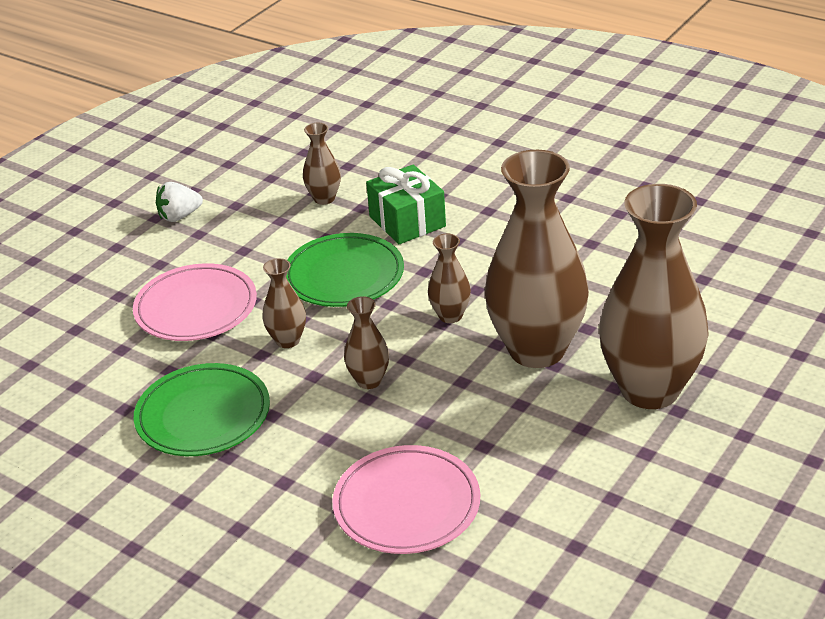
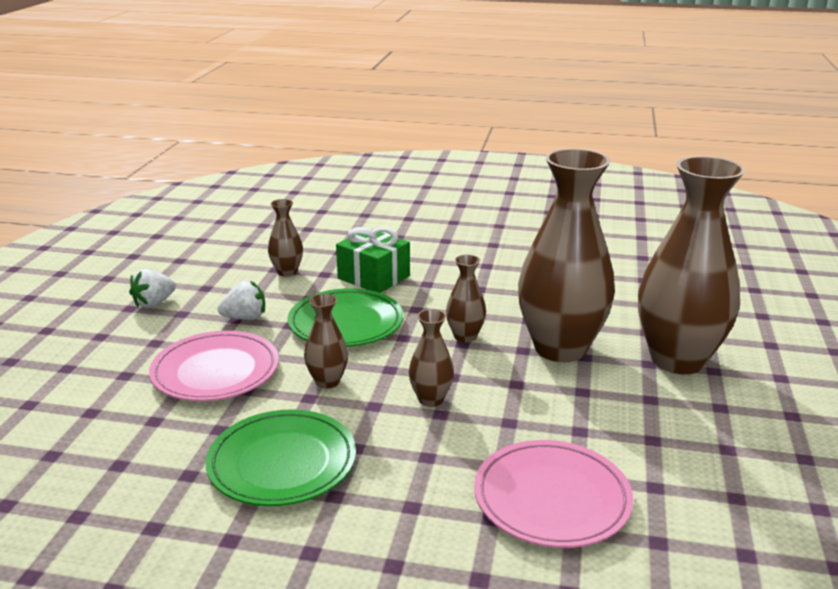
camera: 25 degrees left, 10 degrees down
none -> white strawberry [218,281,265,320]

